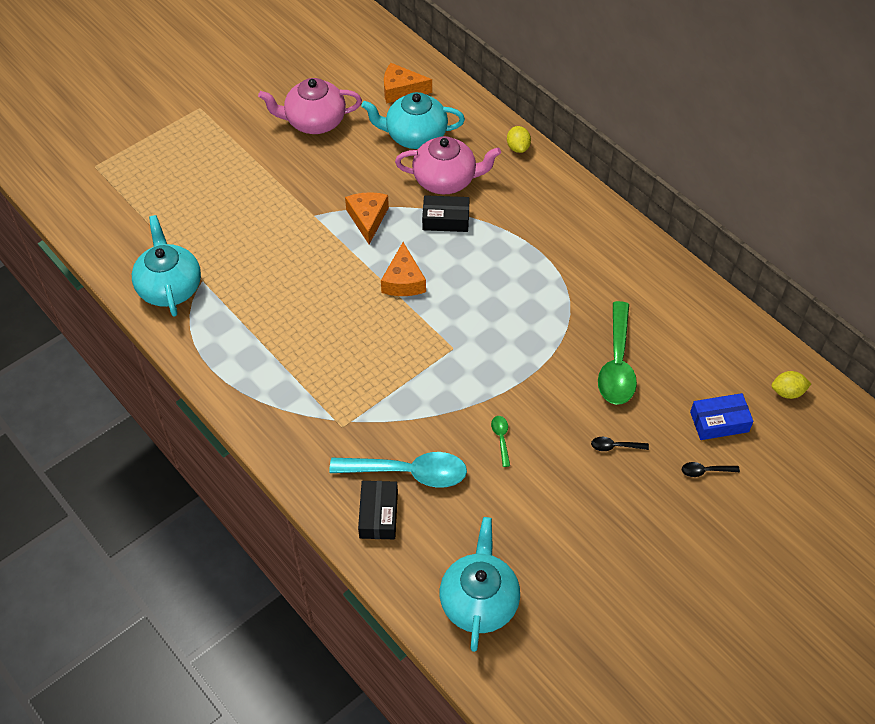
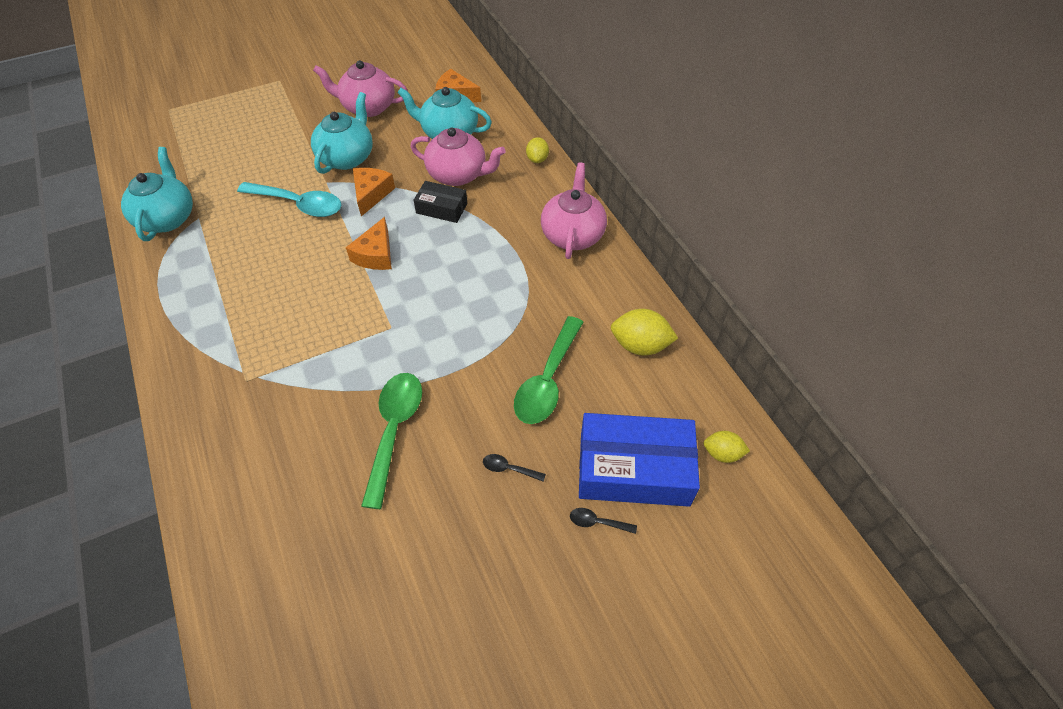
camera: 15 degrees right, 0 degrees up
turquoise spoon [329,452,467,488] -> turquoise spoon moved to [237,182,342,217]
black box [358,481,398,539] -> none
turquoise teapot [440,517,520,652] -> turquoise teapot moved to [311,92,373,174]
green spoon [491,416,510,467] -> green spoon [361,373,422,509], size x2.34
blue box [690,393,753,440] -> blue box [579,413,700,507], size x1.88
none -> pink teapot [541,163,607,259]
none -> yellow lemon [611,309,678,356]

